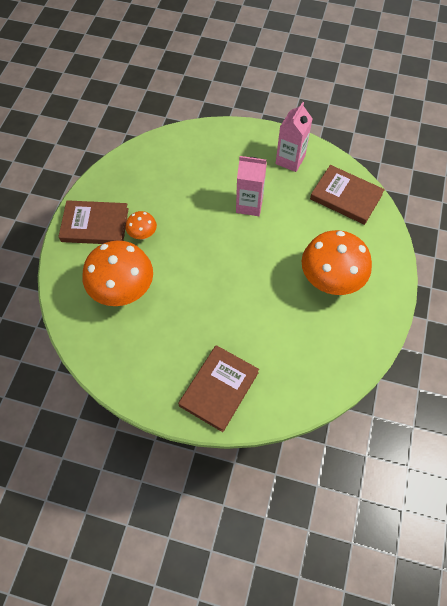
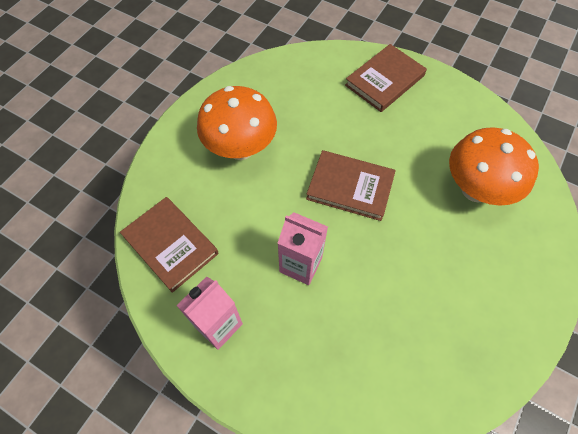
camera: 165 degrees left, 0 degrees up
brown book [58,200,129,244] -> brown book moved to [306,150,396,221]
orange mushroom [126,211,157,240] -> none

